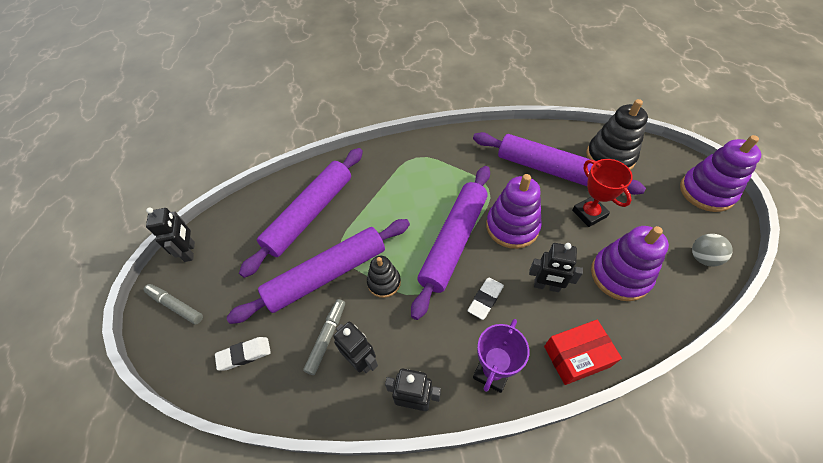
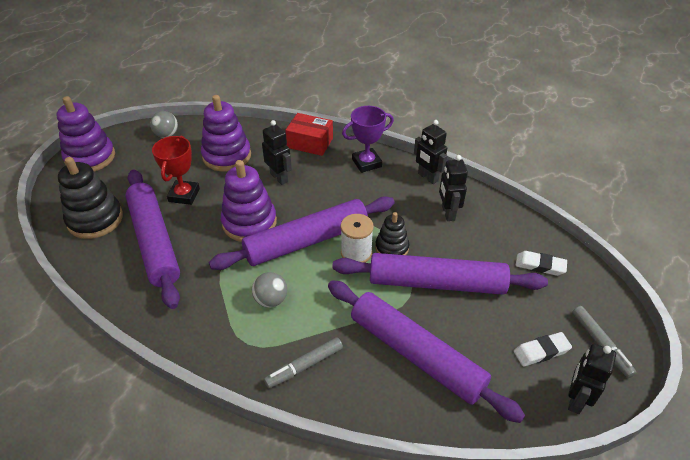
camera: 145 degrees left, 10 degrees down
purple rolling pin [239,148,363,278] -> purple rolling pin turned 60 degrees clockwise [328,280,525,423]
grey marker [303,299,345,375] -> grey marker moved to [264,337,343,388]
white eraser [468,278,504,320] -> white eraser moved to [514,332,572,367]
none -> grey ball [252,272,287,308]
none -> white spool [341,214,374,263]

